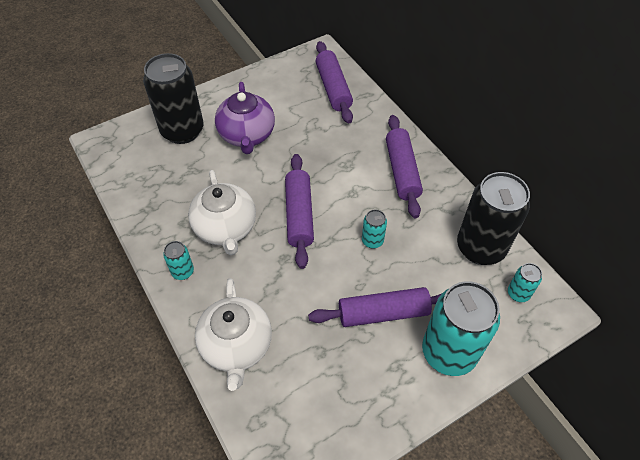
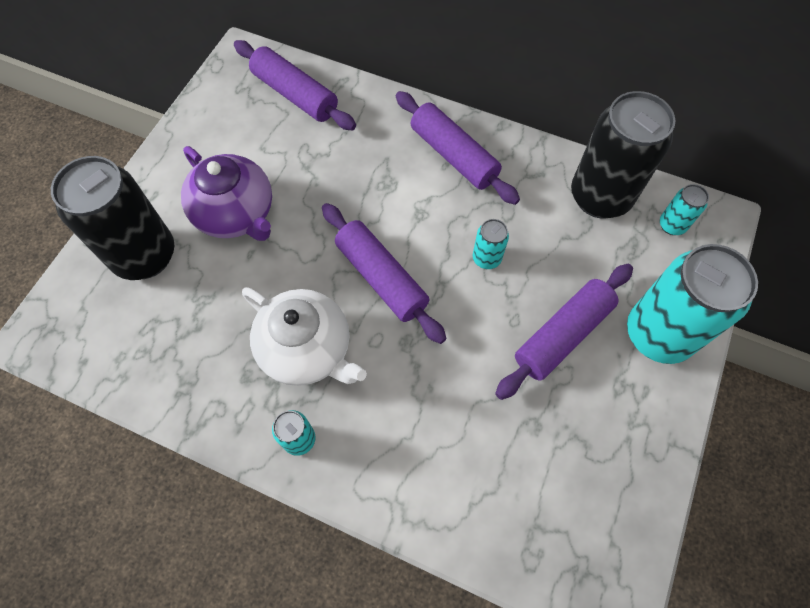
camera: 35 degrees left, 10 degrees up
white teapot [195,278,272,391] -> none

